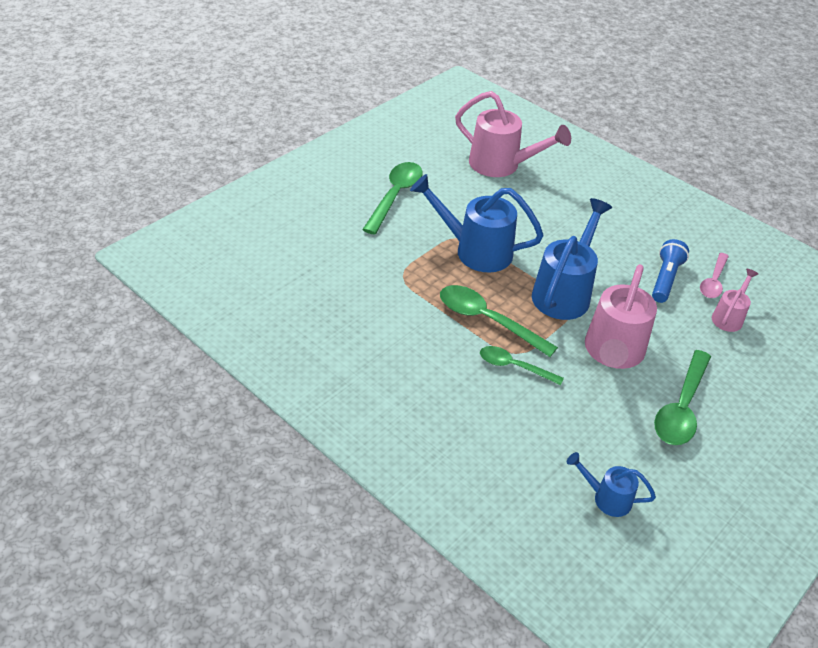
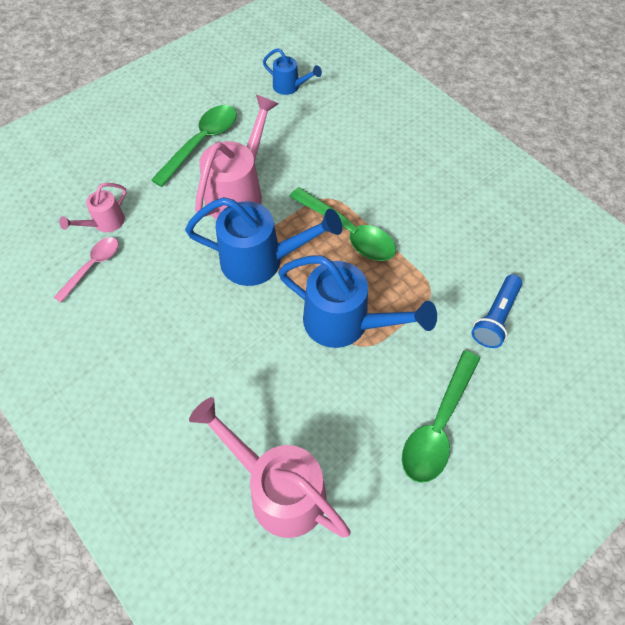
camera: 170 degrees left, 15 degrees up
green spoon [480,346,564,385] -> none
blue watering can [532,198,612,320] -> blue watering can turned 120 degrees counterclockwise [185,197,342,286]
blue flashlight [652,239,689,303] -> blue flashlight moved to [471,274,522,348]

